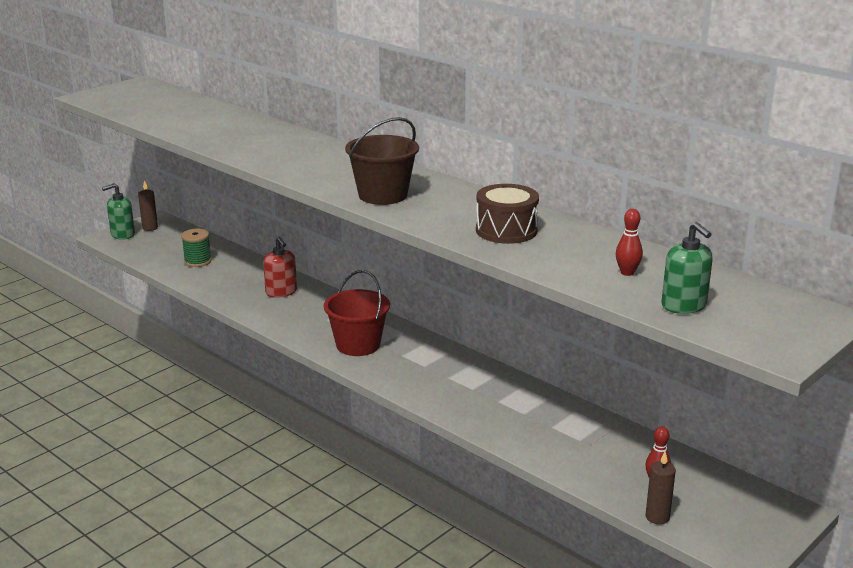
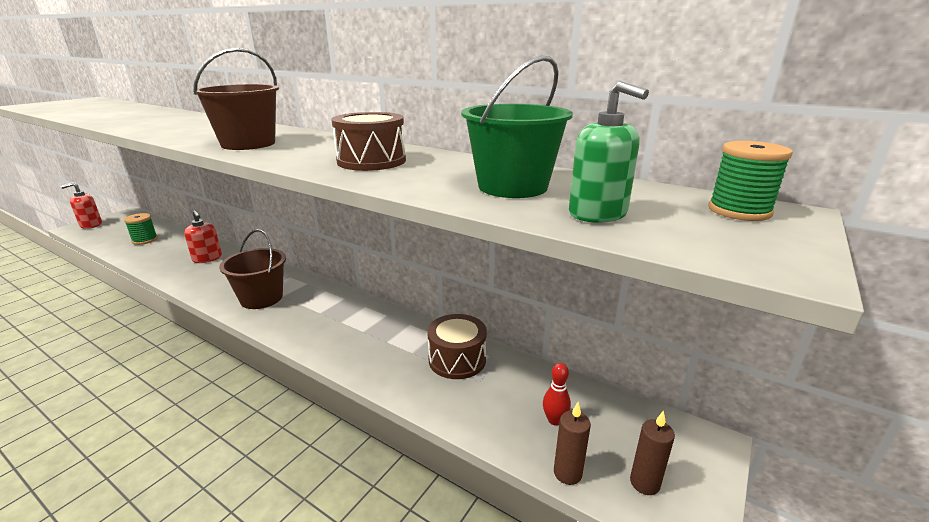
camera: 10 degrees left, 0 degrees up
green soap dispenser [102,183,135,240] -> red soap dispenser [61,182,102,229]
brown candle [138,180,158,231] -> brown candle moved to [630,411,675,495]
red bucket [324,270,390,356] -> brown bucket [219,229,286,309]
red bowling pin [616,209,643,276] -> green bucket [461,55,573,198]
none -> brown drum [427,314,487,379]
none -> green spool [708,141,793,221]

